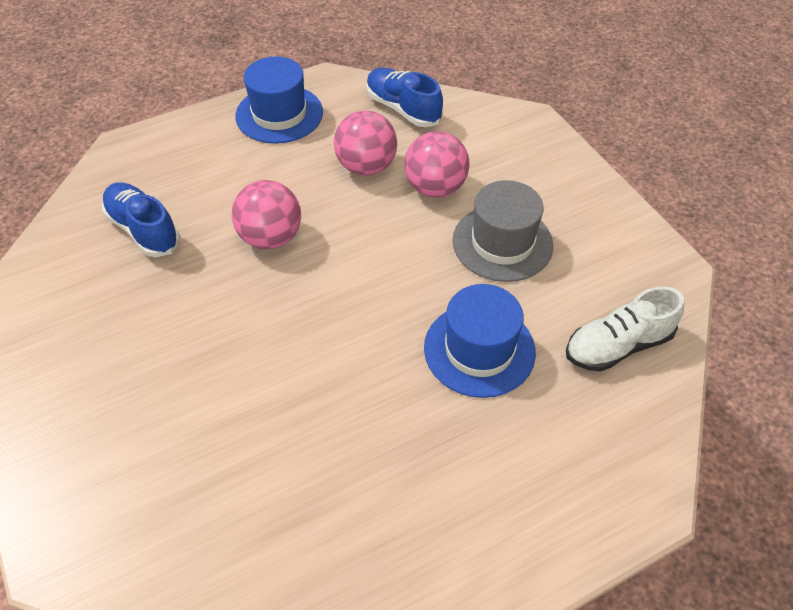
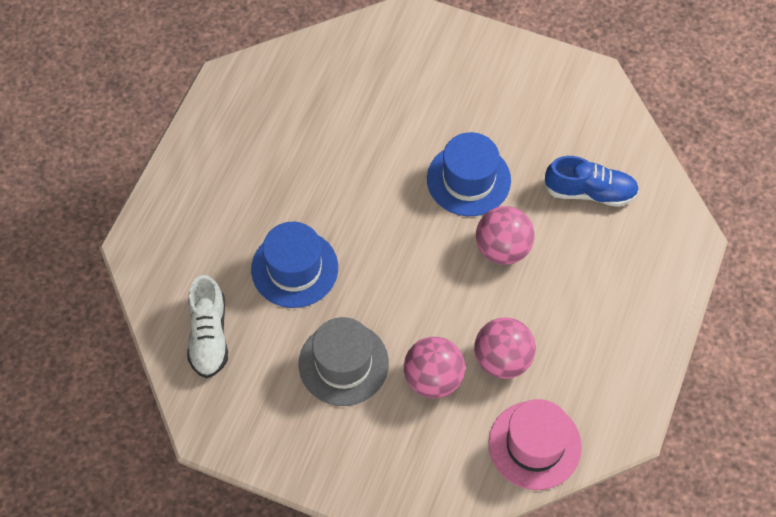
camera: 140 degrees right, 10 degrees up
blue hat [235,57,323,144] -> blue hat moved to [427,132,511,216]
blue shoe [366,68,443,127] -> pink hat [489,399,582,490]
white shoe [566,286,684,372] -> white shoe turned 150 degrees clockwise [187,275,228,378]

